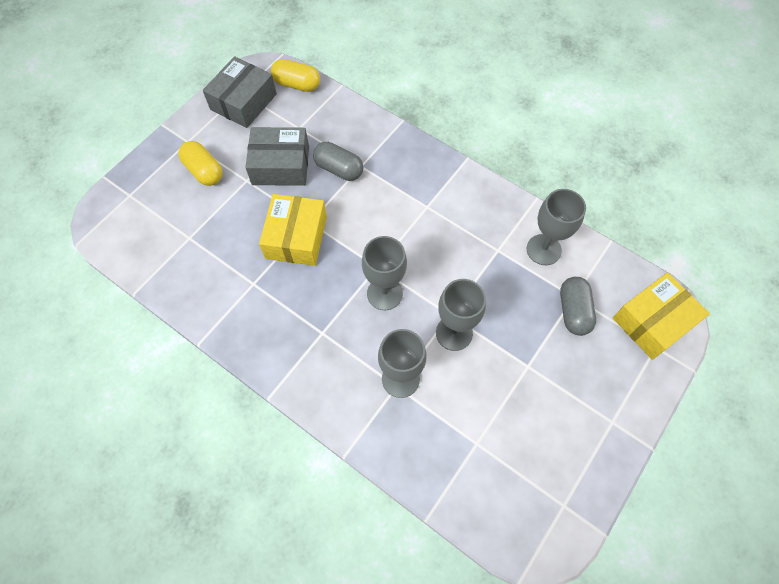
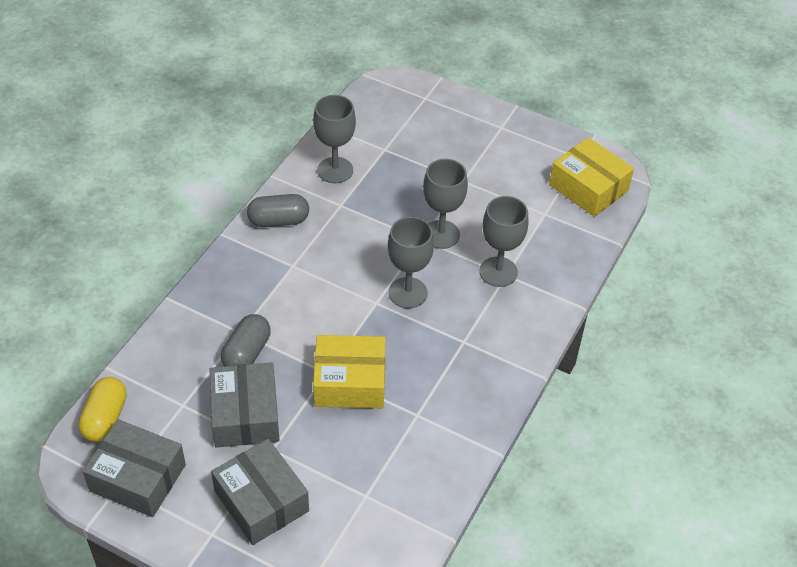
camera: 100 degrees left, 15 degrees down
yellow capsule [178,141,223,186] -> grey box [211,439,309,545]
grey capsule [560,277,596,336] -> grey capsule moved to [247,194,309,227]
yellow box [613,272,710,360] -> yellow box moved to [549,137,634,217]

